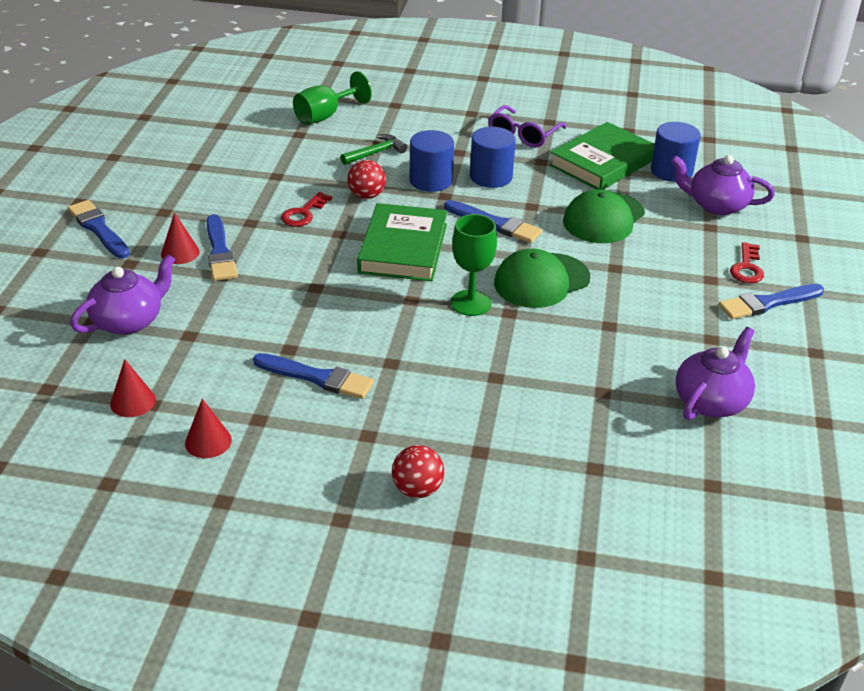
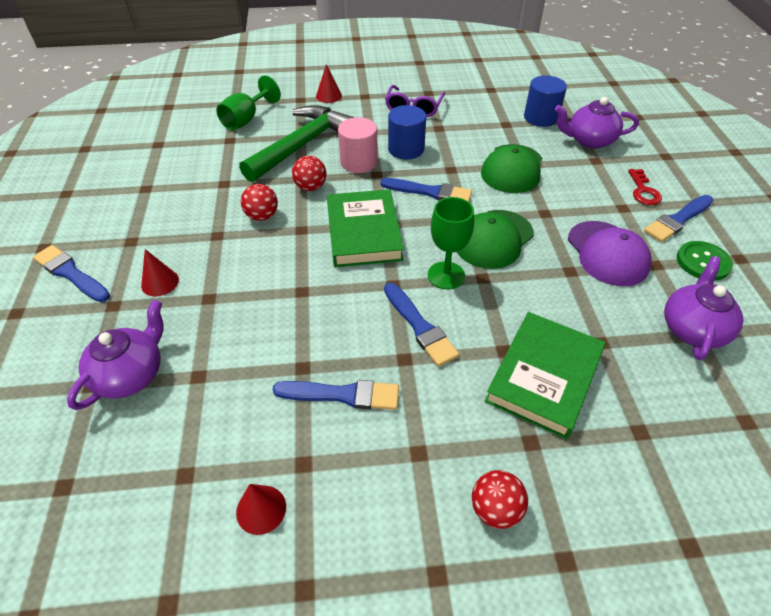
camera: 15 degrees left, 10 degrees up
red cone [110,359,156,417] -> red cone moved to [316,64,342,103]
blue brush [207,214,238,281] -> blue brush moved to [384,283,459,367]
red key [281,192,332,227] -> red ball [241,184,278,221]
green hammer [340,134,407,165] -> green hammer [239,105,355,182], size x2.19
blue cylinder [409,130,454,192] -> pink cylinder [338,117,378,173]
green book [549,122,655,190] -> green book moved to [485,312,605,439]
none -> purple cap [568,221,651,286]
none -> green button [677,241,733,281]

